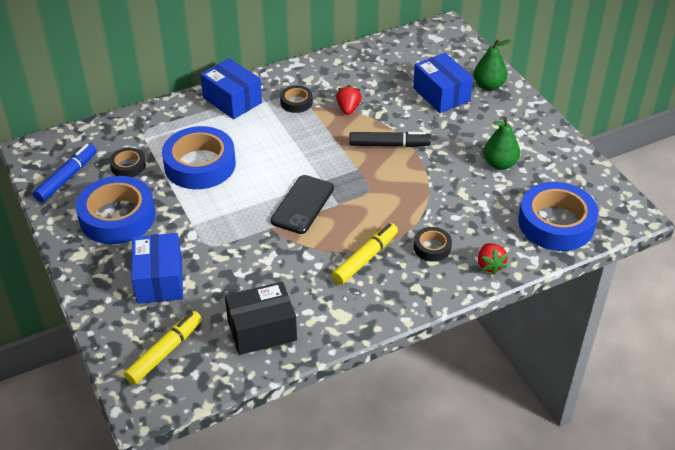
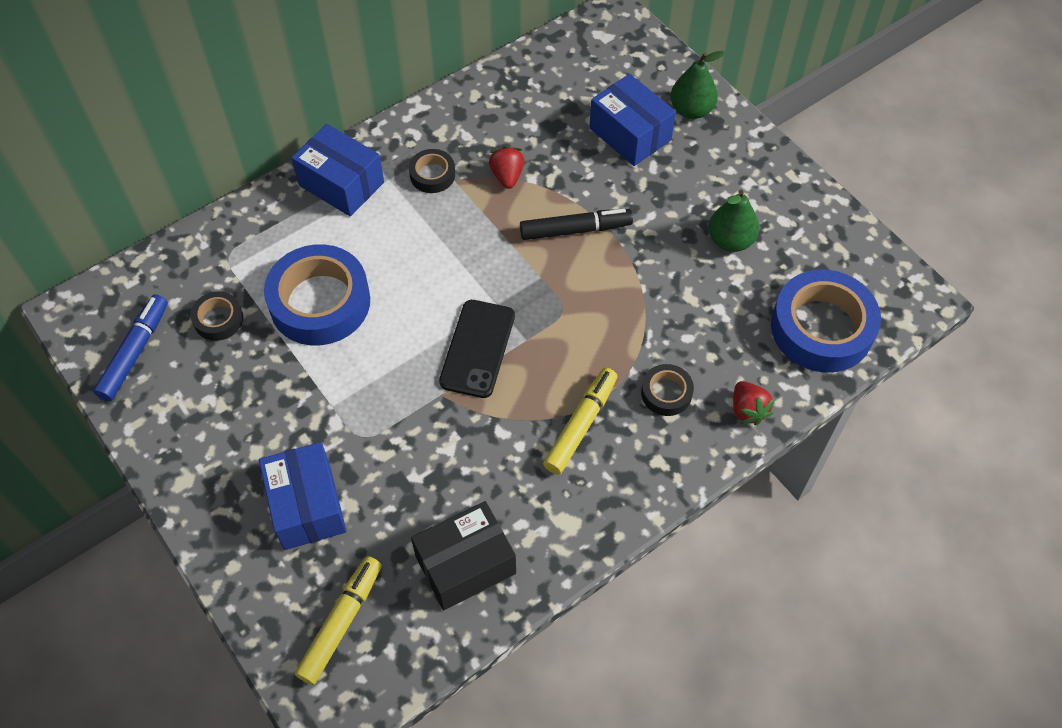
camera: 10 degrees left, 15 degrees up
blue tape [76,176,156,244] -> none

